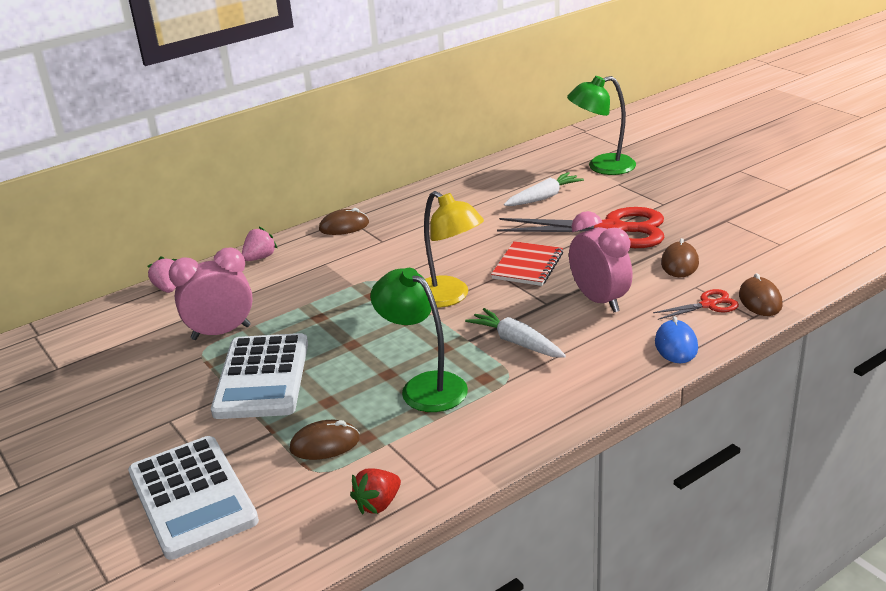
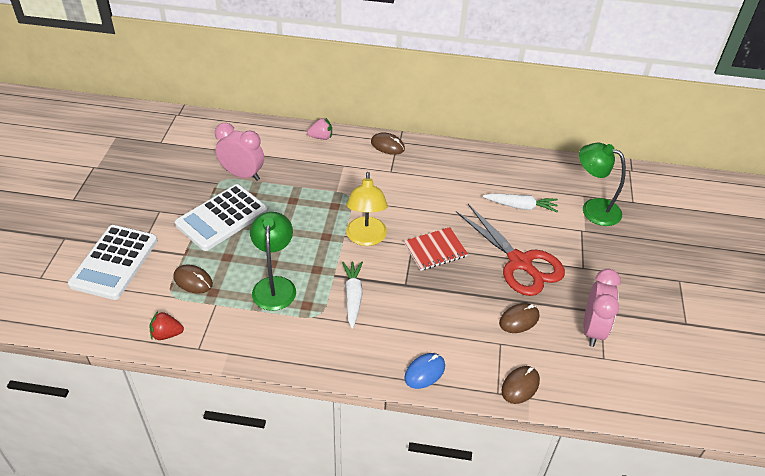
camera: 40 degrees right, 15 degrees up
pink strawberry [148,256,177,293] -> none
pink clock [569,211,633,312] -> pink clock moved to [583,269,621,347]
red scissors [653,289,739,320] -> none

